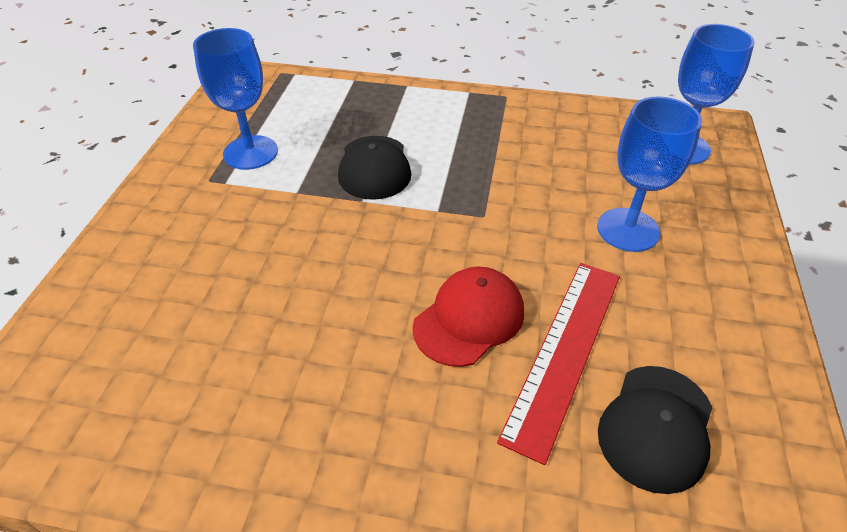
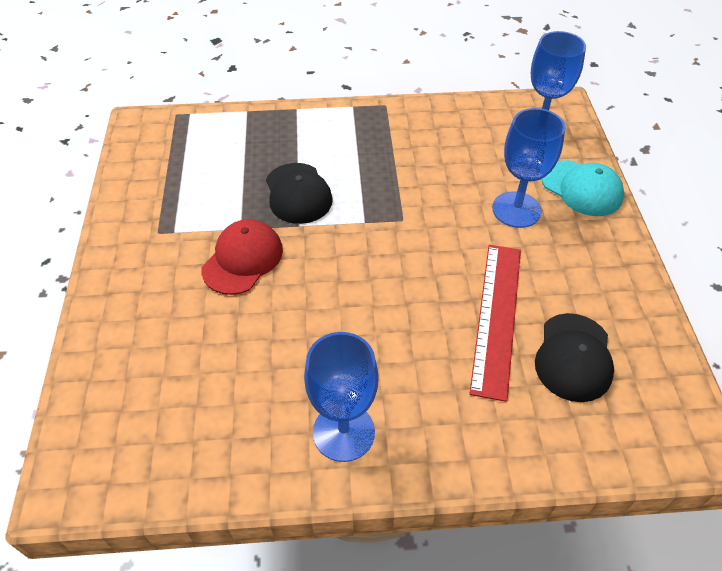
camera: 15 degrees left, 5 degrees up
blue goblet [193,28,278,170] -> blue goblet moved to [304,332,378,462]
red cap [412,267,524,367] -> red cap moved to [201,219,283,295]
none -> turquoise cap [542,160,624,216]

